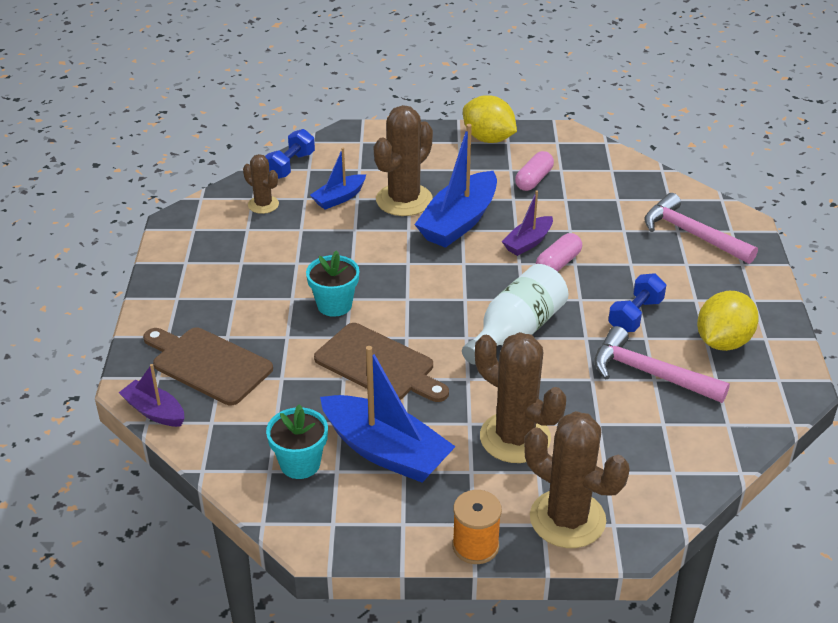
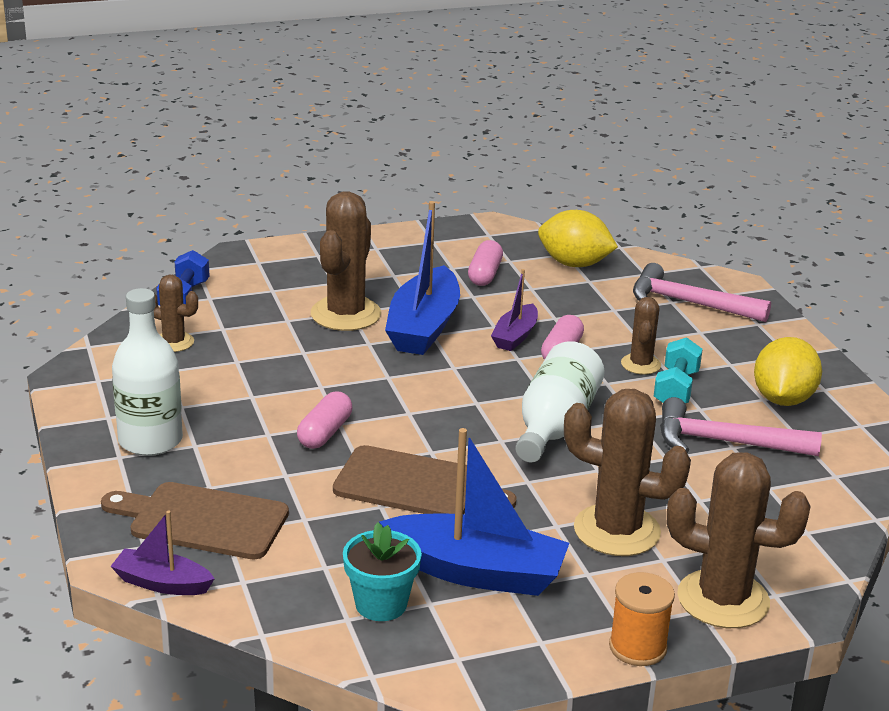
camera: 20 degrees left, 10 degrees down
turquoise flower pot [306,250,359,317] -> pink capsule [297,391,352,449]
blue boat [310,148,366,209] -> none
yellow lemon [463,95,517,143] -> yellow lemon moved to [538,210,618,267]
blue dumbbell [608,273,666,332] -> turquoise dumbbell [654,337,703,404]
none -> white bottle [112,288,183,456]
none -> brown cactus [621,297,661,375]

